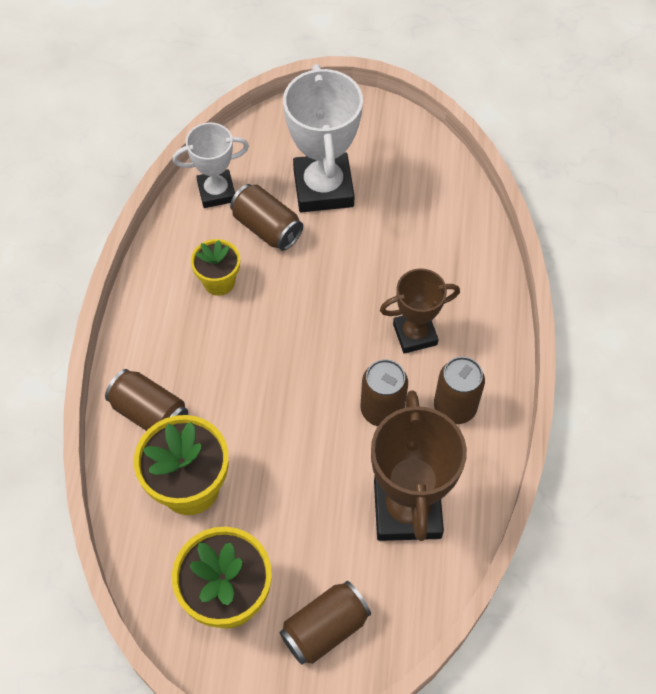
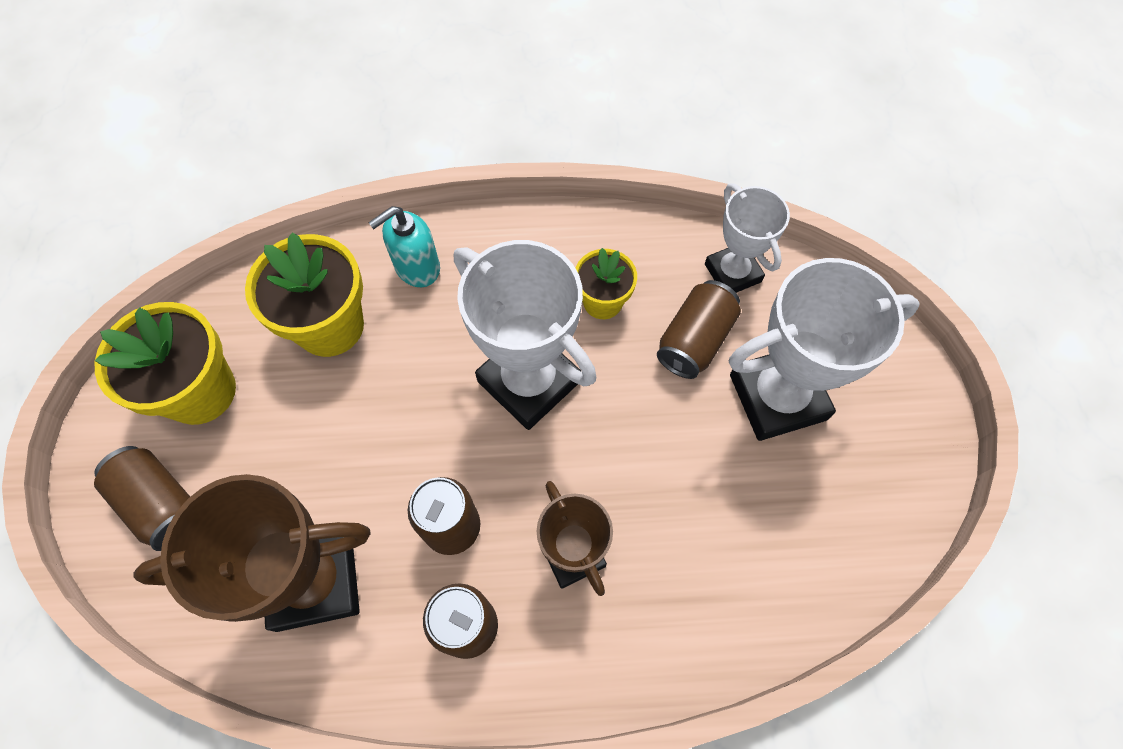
camera: 80 degrees right, 5 degrees up
brown can [105,369,188,431] -> turquoise soap dispenser [368,206,440,287]
none -> white trophy [454,240,596,430]

